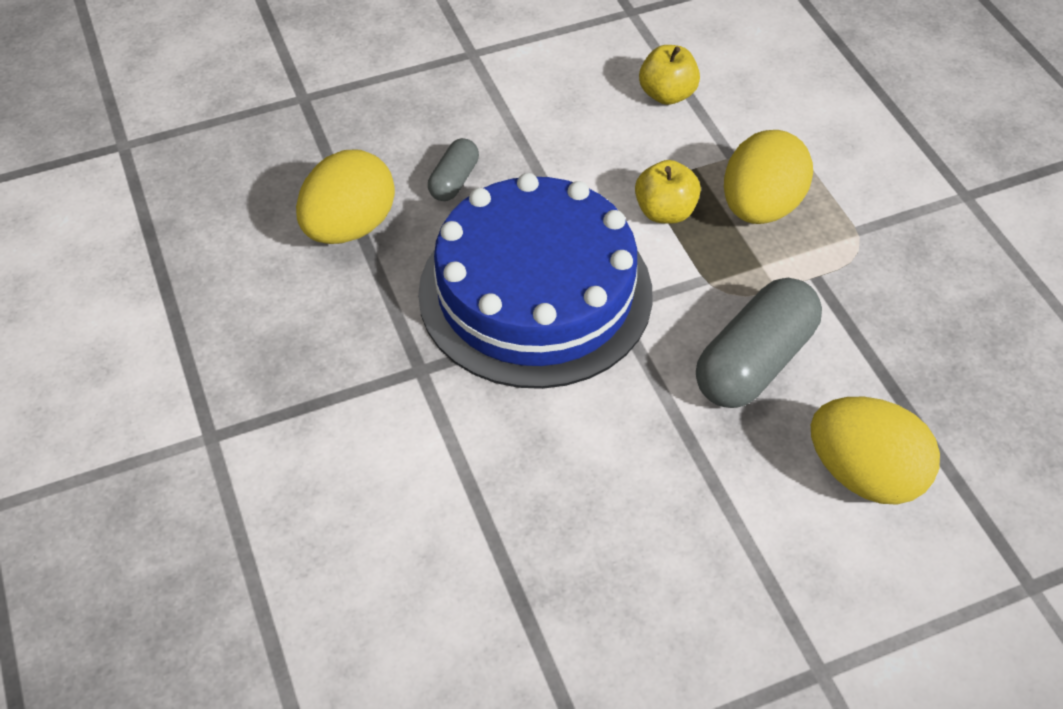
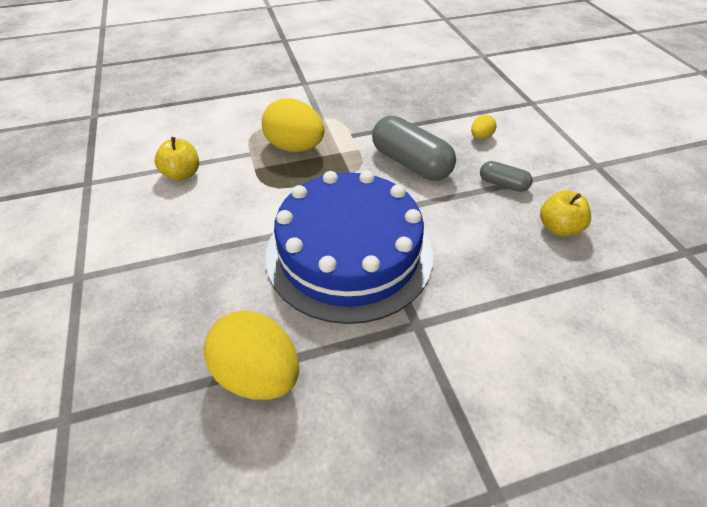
camera: 85 degrees left, 5 degrees down
grey capsule [428,138,479,201] -> grey capsule moved to [480,161,533,192]
yellow apple [635,160,701,224] -> yellow apple moved to [540,191,591,236]
yellow egg [811,397,940,505] -> yellow egg [471,115,497,140], size x0.47

